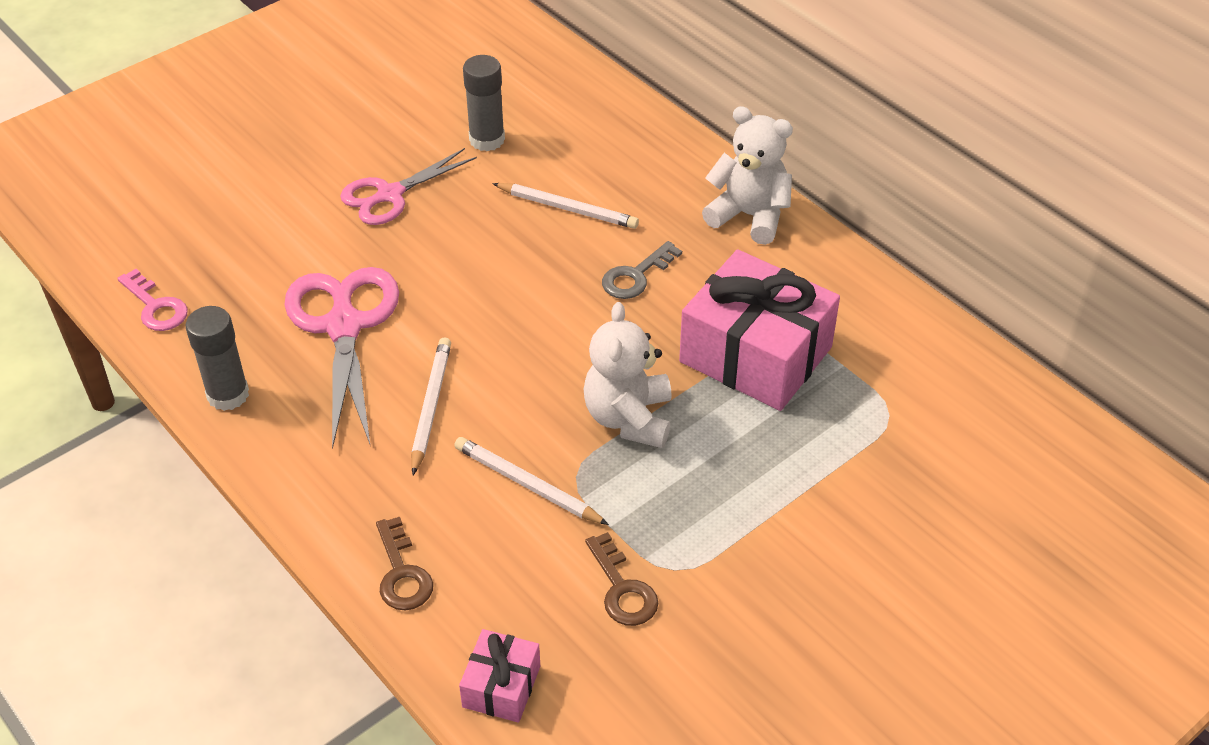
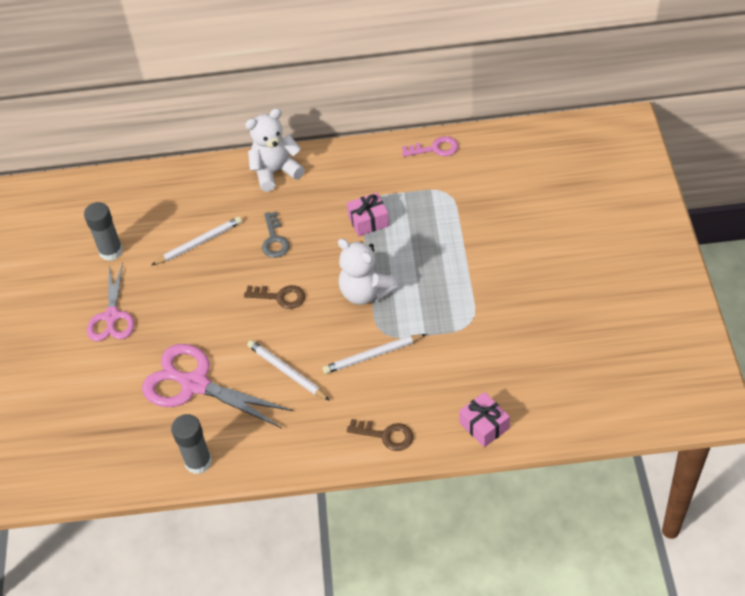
camera: 50 degrees left, 5 degrees up
pink key [117,269,188,331] -> pink key moved to [402,136,458,157]
brown key [585,532,658,626] -> brown key moved to [244,285,305,309]
pink gift [679,249,840,411] -> pink gift [347,192,389,236], size x0.48

